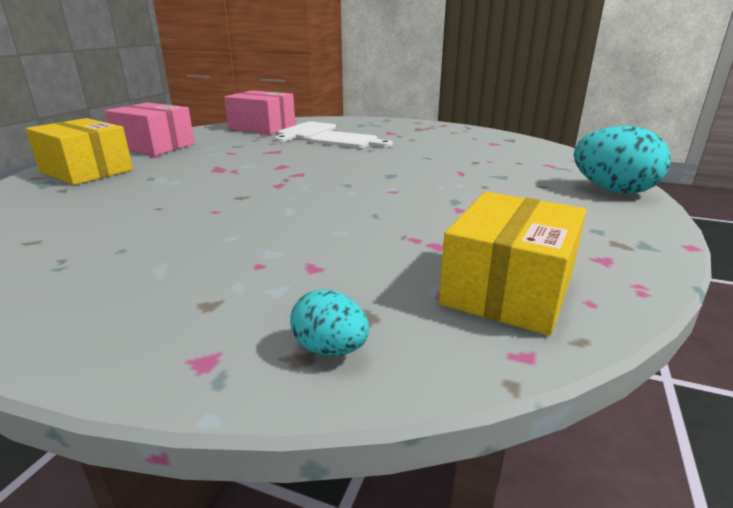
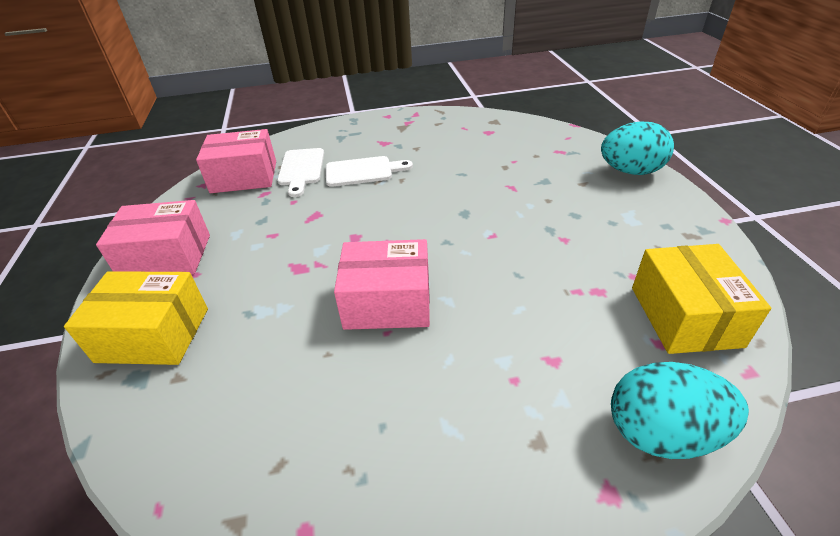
camera: 30 degrees left, 15 degrees up
turquoise egg [290,290,369,356] -> turquoise egg [611,362,749,459], size x1.90
none -> pink box [334,239,430,330]

